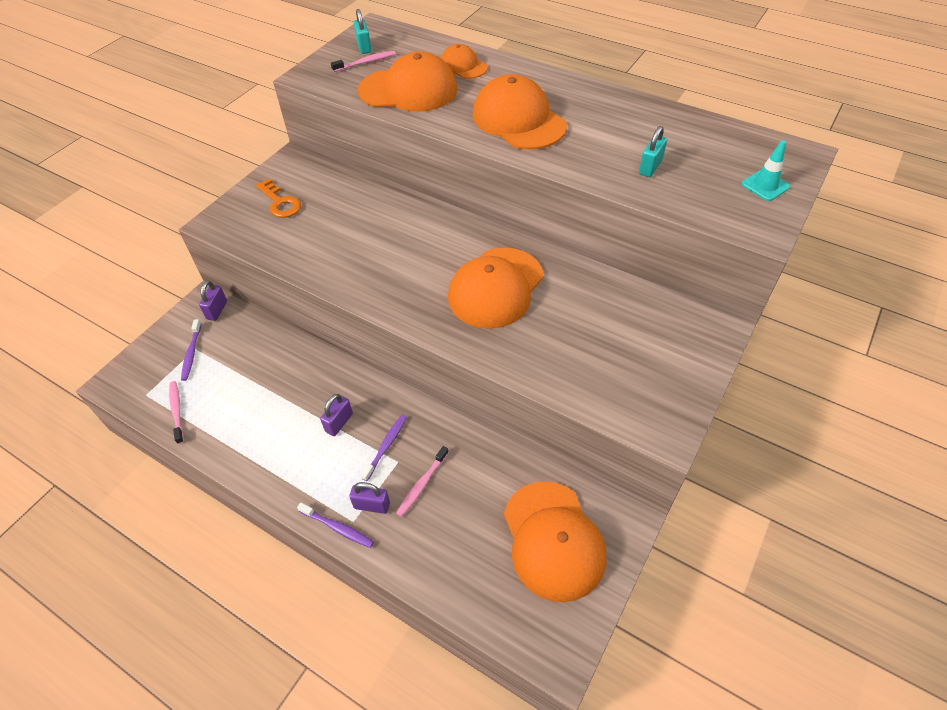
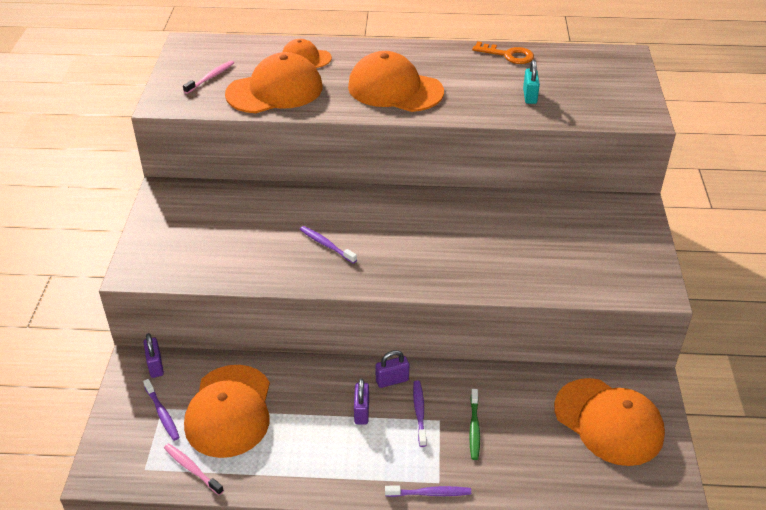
camera: 30 degrees left, 10 degrees down
orange key [256,178,301,218] -> orange key moved to [472,41,534,64]
purple padlock [349,482,390,514] -> purple padlock moved to [376,350,409,388]
turquoise padlock [354,9,371,54] -> none
pink toothbrush [396,446,449,517] -> green toothbrush [469,389,480,460]
orange cap [448,248,544,329] -> orange cap moved to [184,365,270,458]
turquoise traffic cone [742,140,790,201] -> none
none -> purple toothbrush [300,226,357,263]

